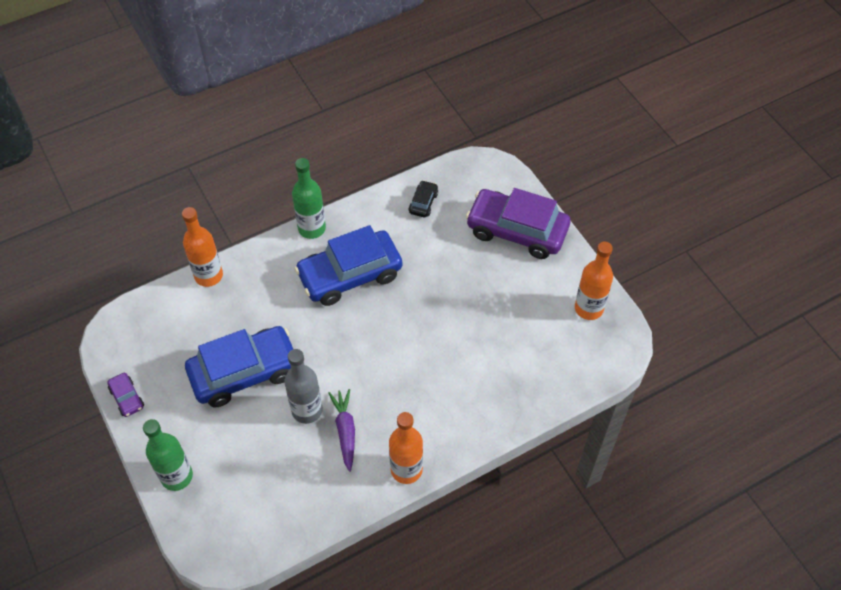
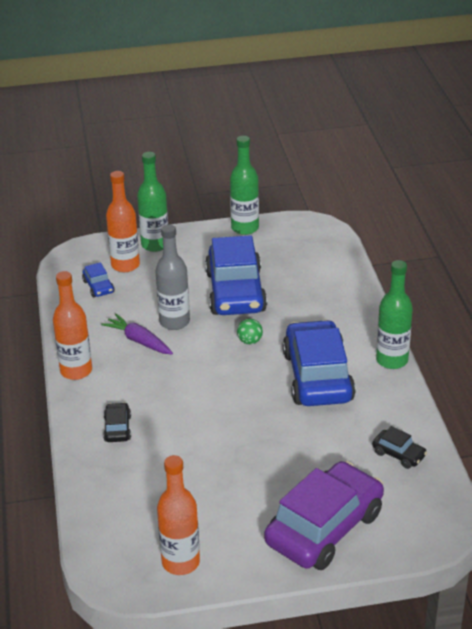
camera: 110 degrees right, 20 degrees down
purple car [107,373,144,417] -> green bottle [230,136,259,235]
orange bottle [182,207,223,287] -> orange bottle moved to [106,171,140,272]
purple carrot [329,389,355,472] -> purple carrot turned 150 degrees counterclockwise [101,314,173,354]
none -> blue car [82,262,115,297]
none -> black car [103,402,131,442]
none -> green ball [237,319,263,344]

